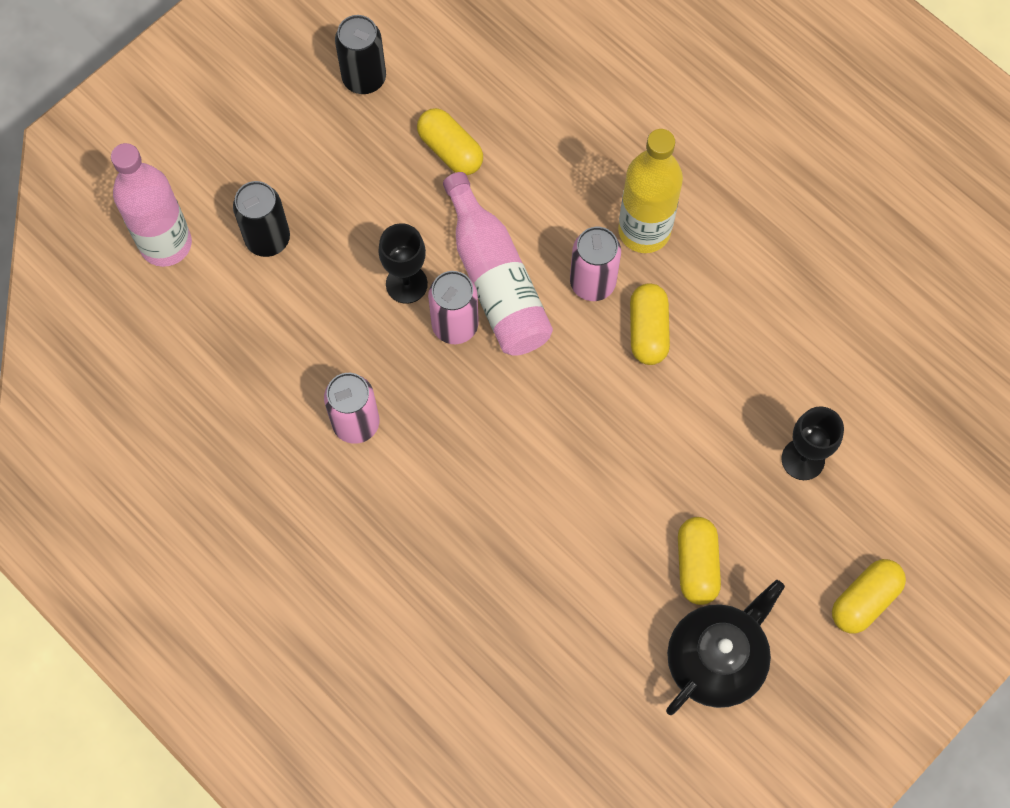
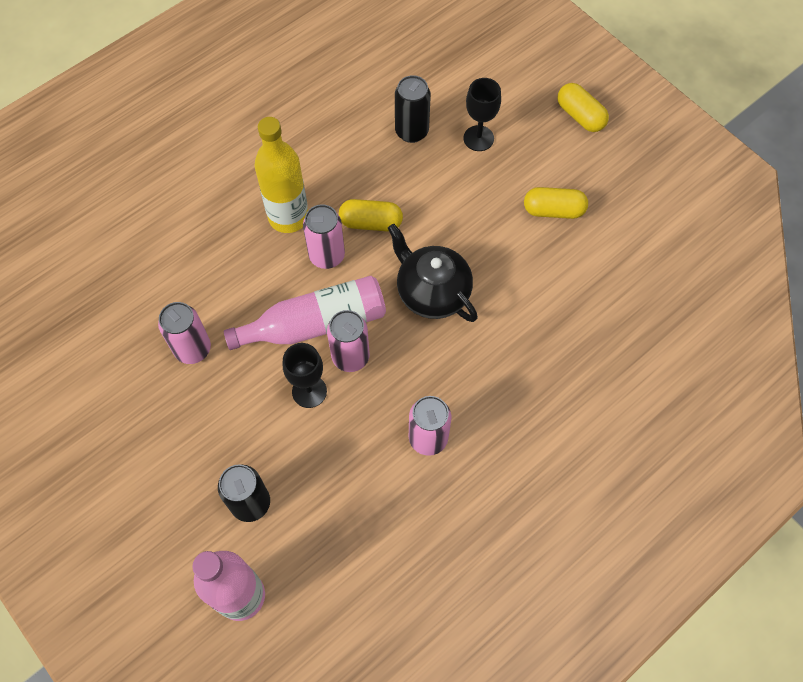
camera: 85 degrees left, 5 degrees down
black can [335,15,386,94] -> black can moved to [395,75,431,143]
yellow capsule [417,108,483,175] -> pink can [158,302,211,364]
black teapot [666,580,785,715] -> black teapot moved to [388,224,478,322]

